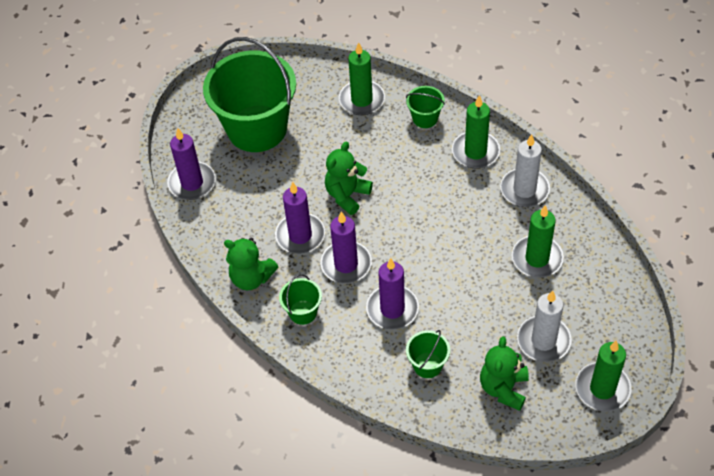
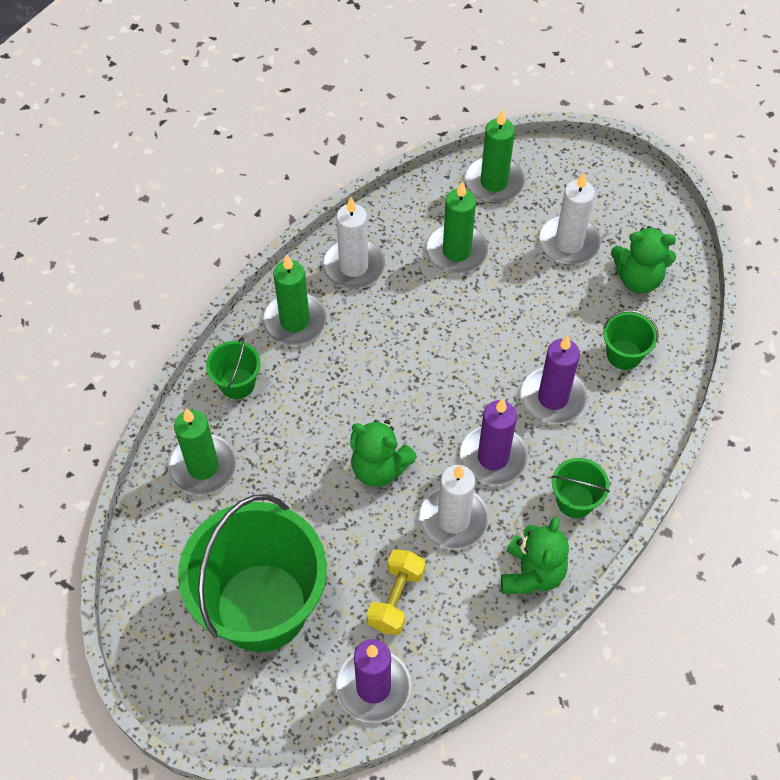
camera: 100 degrees left, 5 degrees up
purple candle [275,182,325,254] -> white candle [419,465,489,550]
green candle [575,340,632,412] -> green candle moved to [465,109,525,203]
none -> yellow dumbbell [367,549,426,635]

